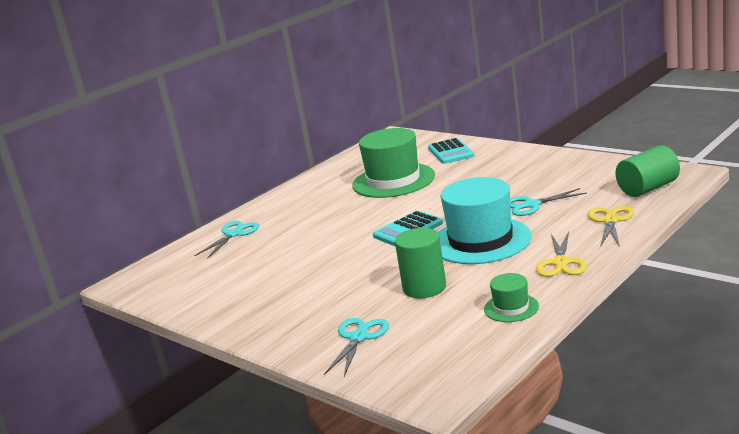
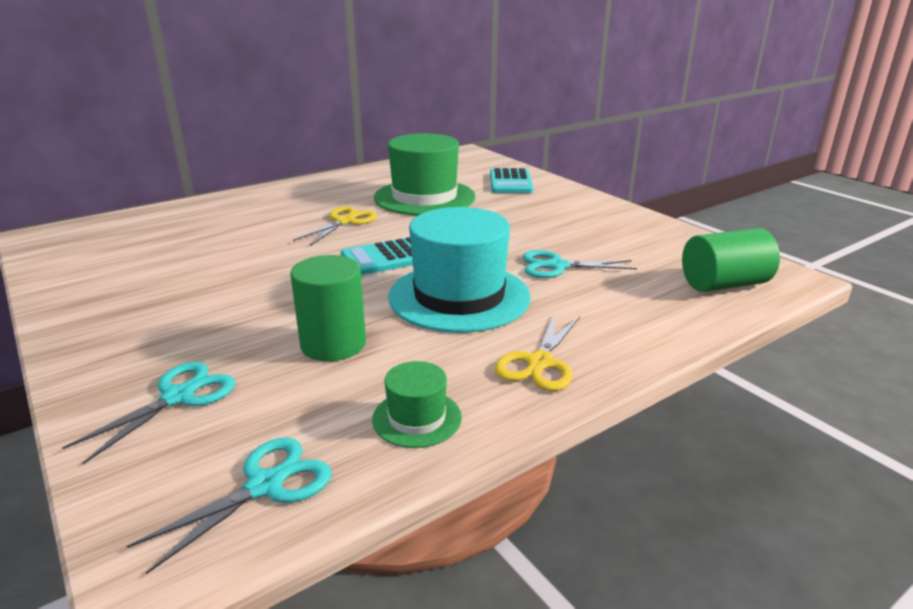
camera: 10 degrees right, 5 degrees up
turquoise scissors [195,221,259,259] -> turquoise scissors moved to [126,437,332,574]
yellow scissors [588,206,634,247] -> yellow scissors moved to [294,206,377,246]

